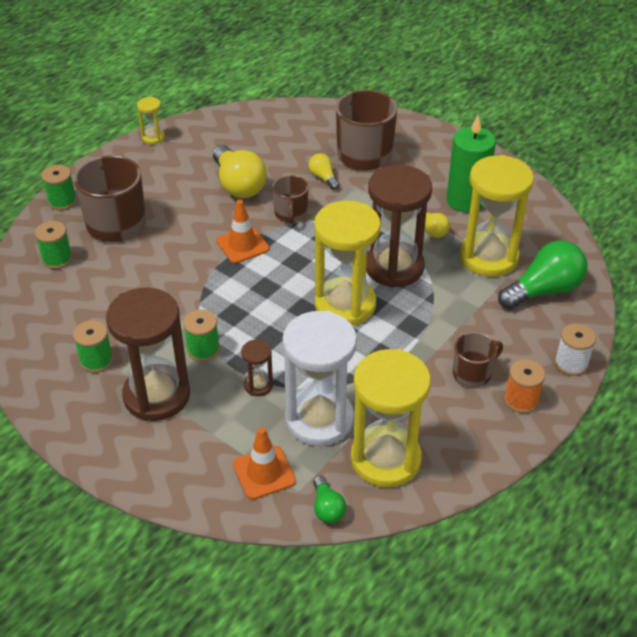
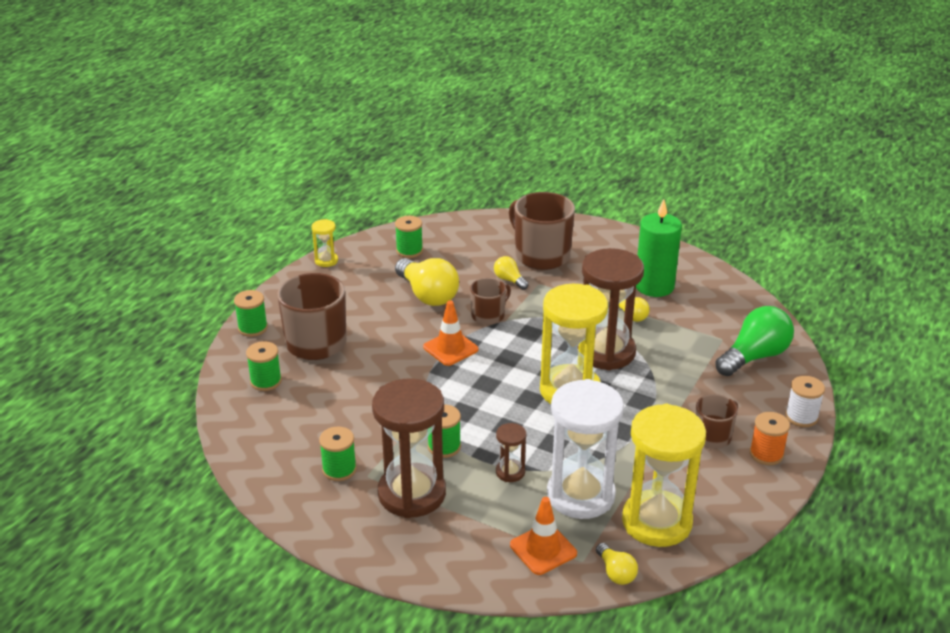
camera: 10 degrees left, 10 degrees down
brown mug [272,175,308,224] -> brown mug turned 120 degrees counterclockwise [470,278,511,325]
green light bulb [314,476,346,523] -> yellow light bulb [596,543,638,585]
yellow hourglass [460,155,534,277] -> none
none -> green spool [395,216,423,258]

